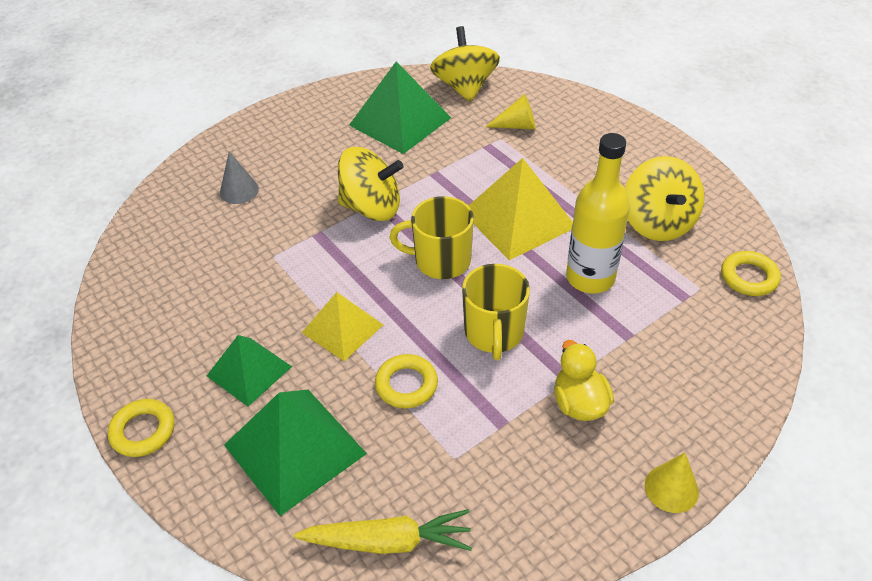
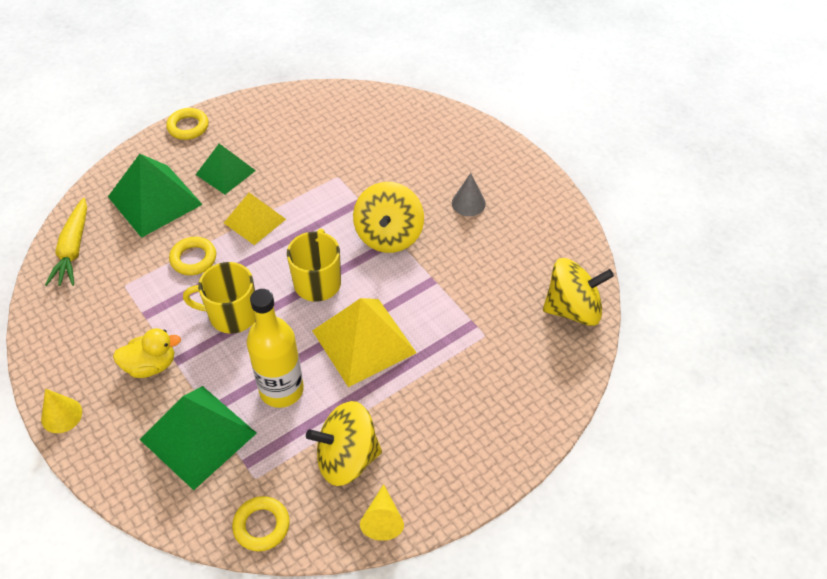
camera: 90 degrees right, 5 degrees up
grey cone [220,151,259,204] -> grey cone moved to [452,173,486,216]
green pyramid [349,61,451,154] -> green pyramid moved to [139,386,257,490]
yellow cone [485,94,536,129] -> yellow cone moved to [360,484,404,541]

